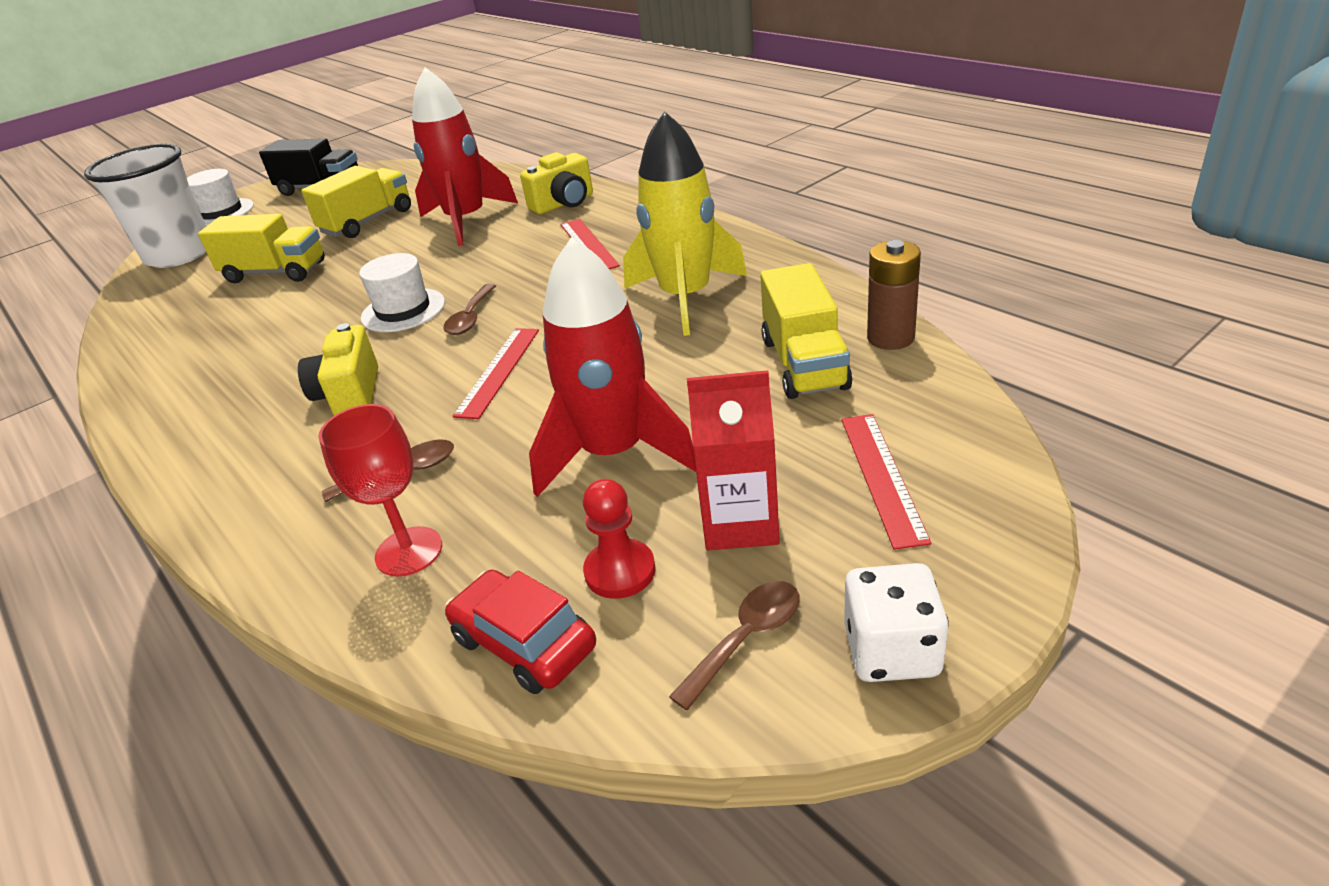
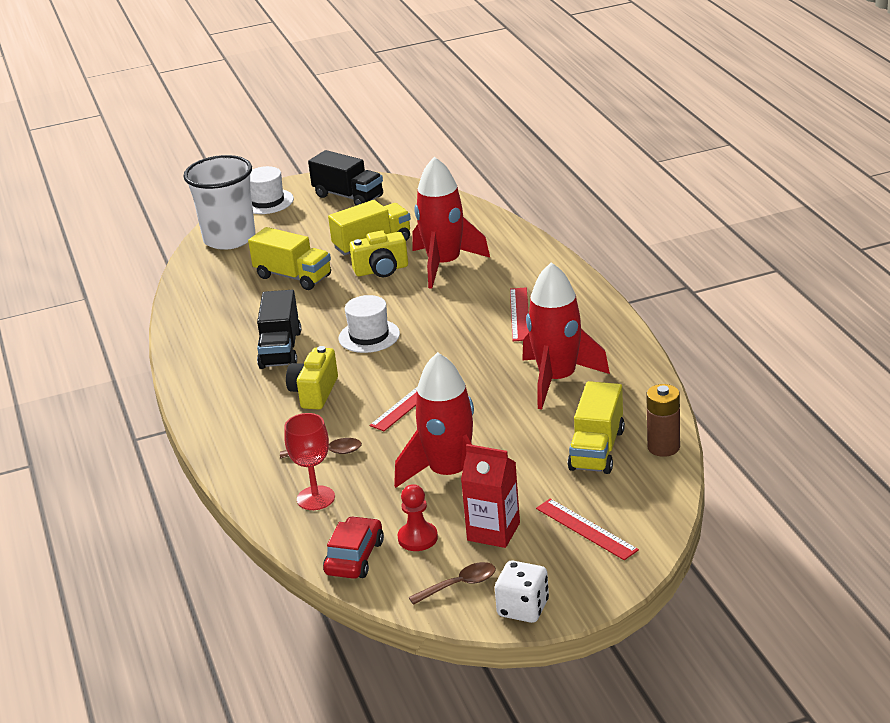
camera: 20 degrees right, 5 degrees down
brown spoon [443,284,496,335] -> none
red car [445,570,596,694] -> red car turned 45 degrees clockwise [323,516,384,579]
yellow camera [520,152,593,214] -> yellow camera moved to [349,231,408,277]
yellow rocket [623,111,747,336] -> red rocket [522,262,610,409]
red ruler [841,414,931,550] -> red ruler turned 60 degrees counterclockwise [536,499,639,560]
none -> black truck [257,290,301,369]

